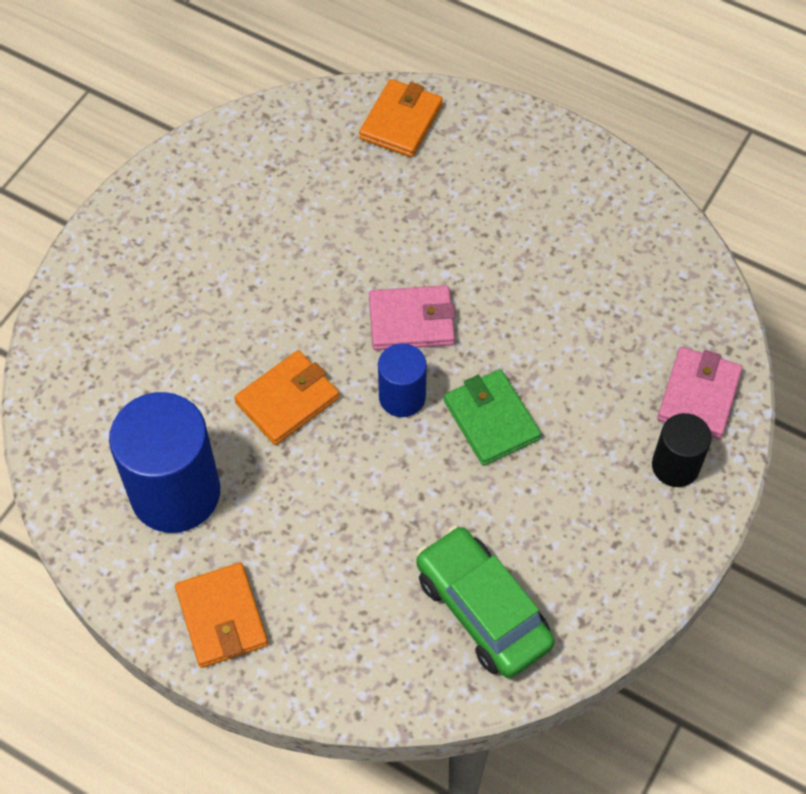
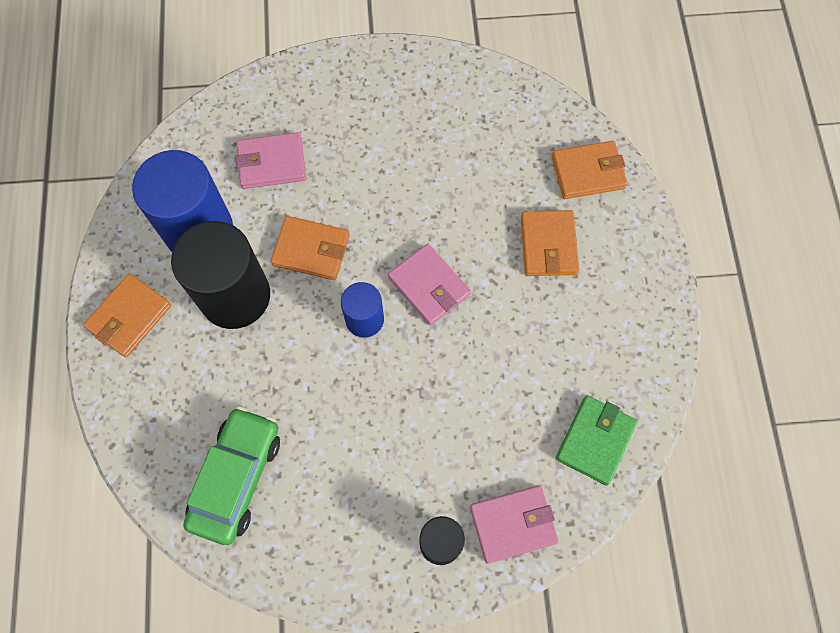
camera: 55 degrees right, 10 degrees up
green wallet [444,369,541,466] -> green wallet moved to [556,395,637,485]
none -> black cylinder [171,221,270,329]
none -> pink wallet [235,132,306,189]
none -> orange wallet [521,210,579,276]

